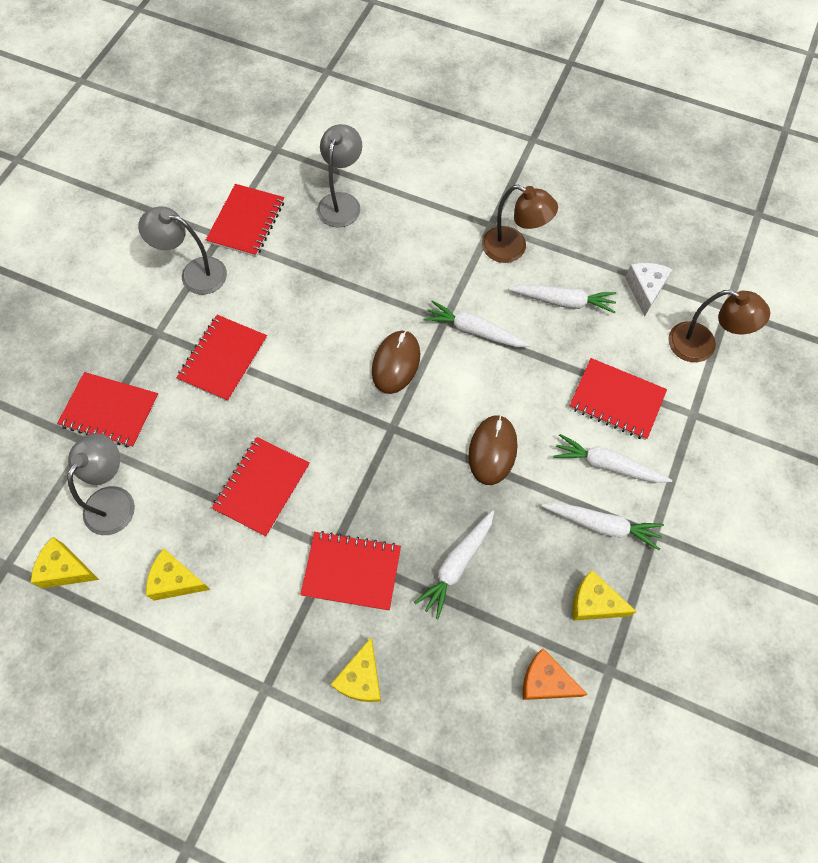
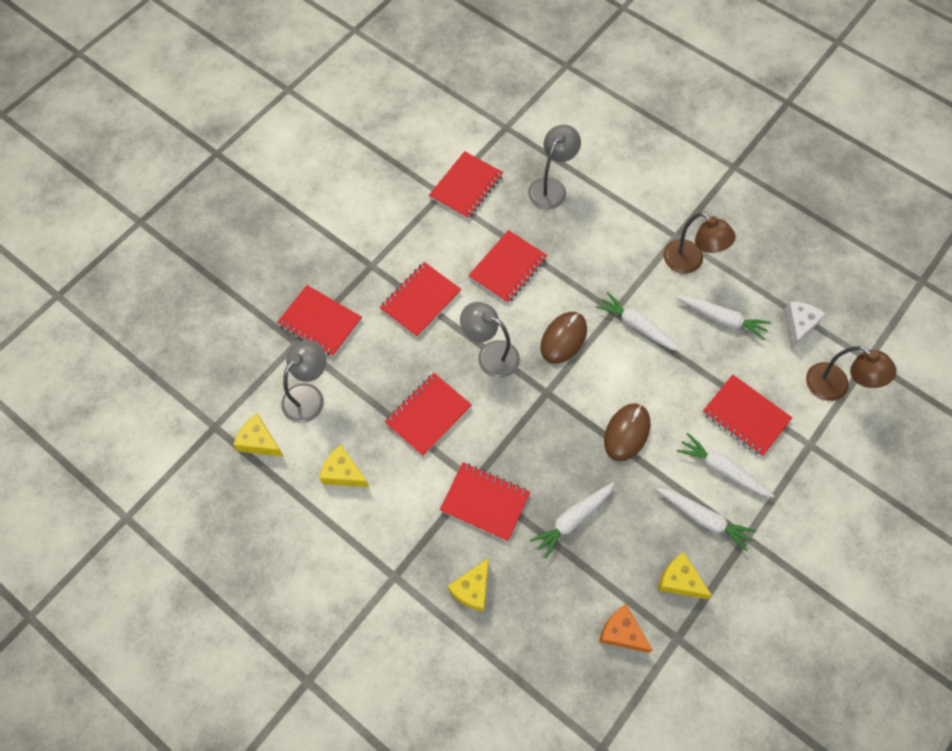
camera: 15 degrees right, 0 degrees up
grey lamp [138,206,227,295] -> grey lamp moved to [460,302,520,378]
none -> red notebook [468,230,547,304]

